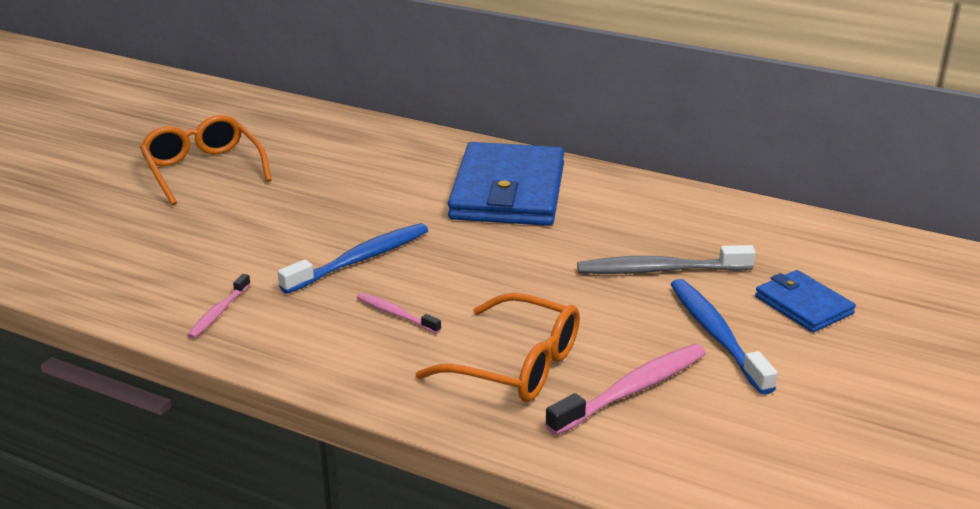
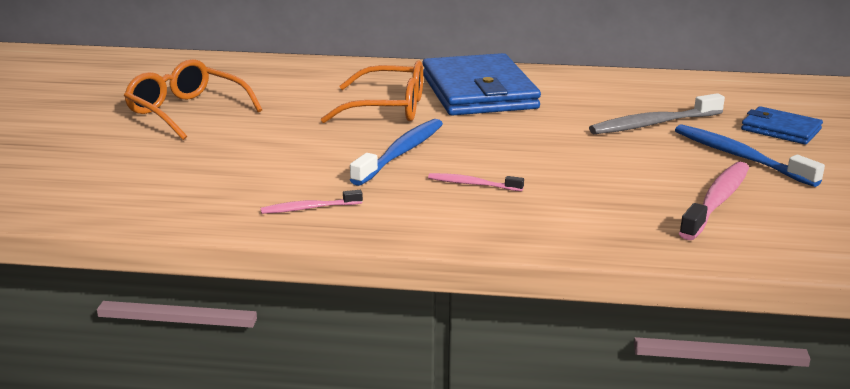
camera: 20 degrees left, 5 degrees down
pink toothbrush [187,274,251,339] -> pink toothbrush turned 75 degrees clockwise [261,190,363,214]
orange glasses [415,293,580,402] -> orange glasses moved to [321,60,423,123]

